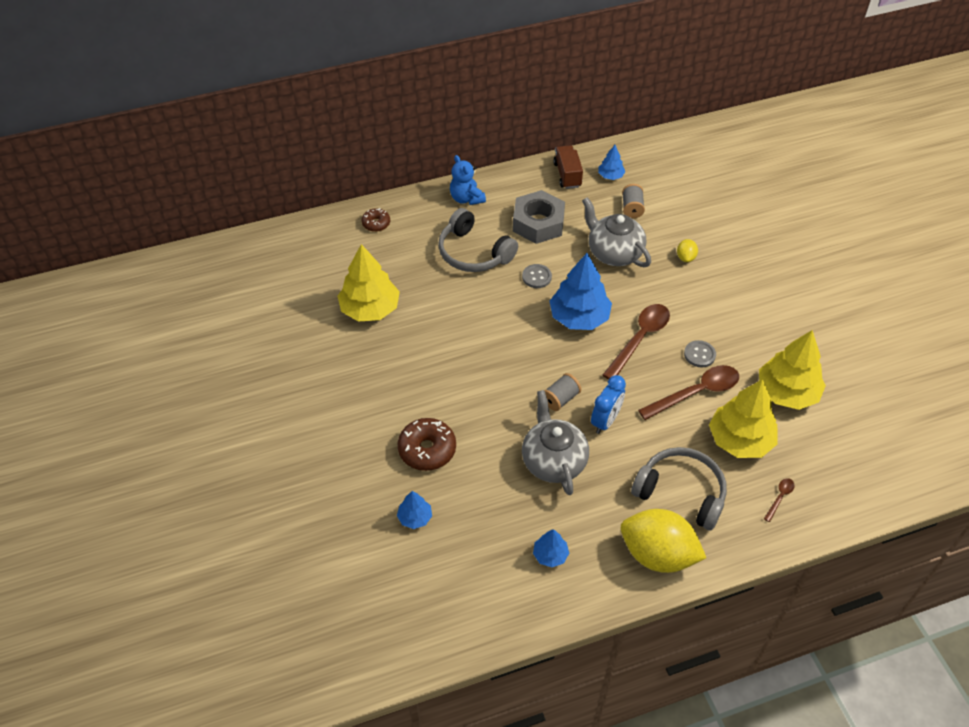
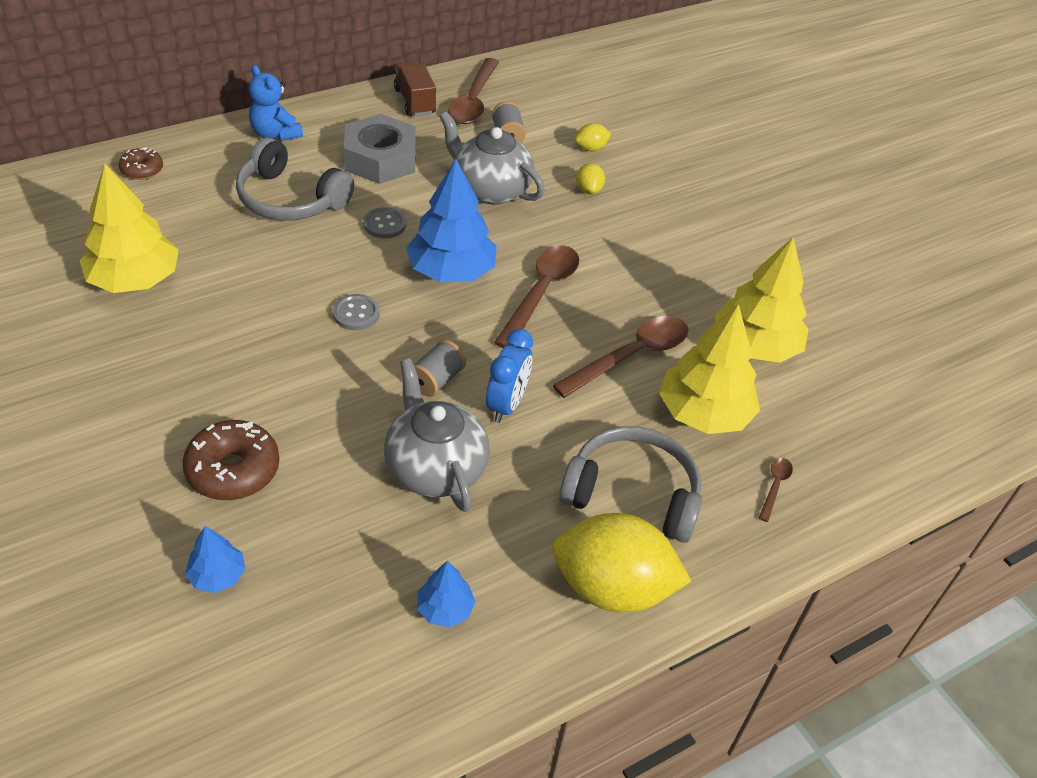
camera: 15 degrees left, 5 degrees down
blue tree [598,145,626,180] -> brown spoon [448,58,499,124]
grey button [684,340,716,367] -> grey button moved to [333,294,380,330]
none -> yellow lemon [575,123,611,151]

